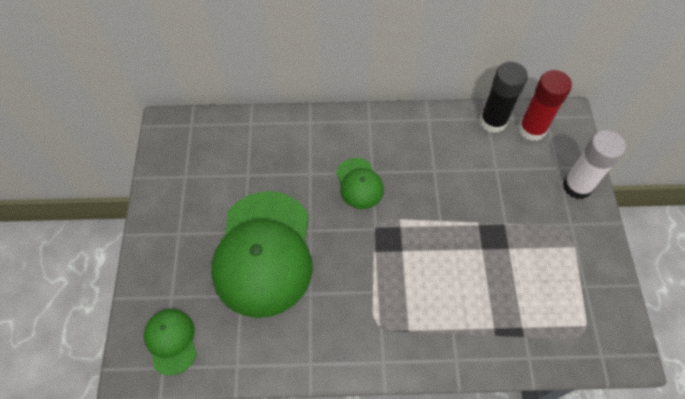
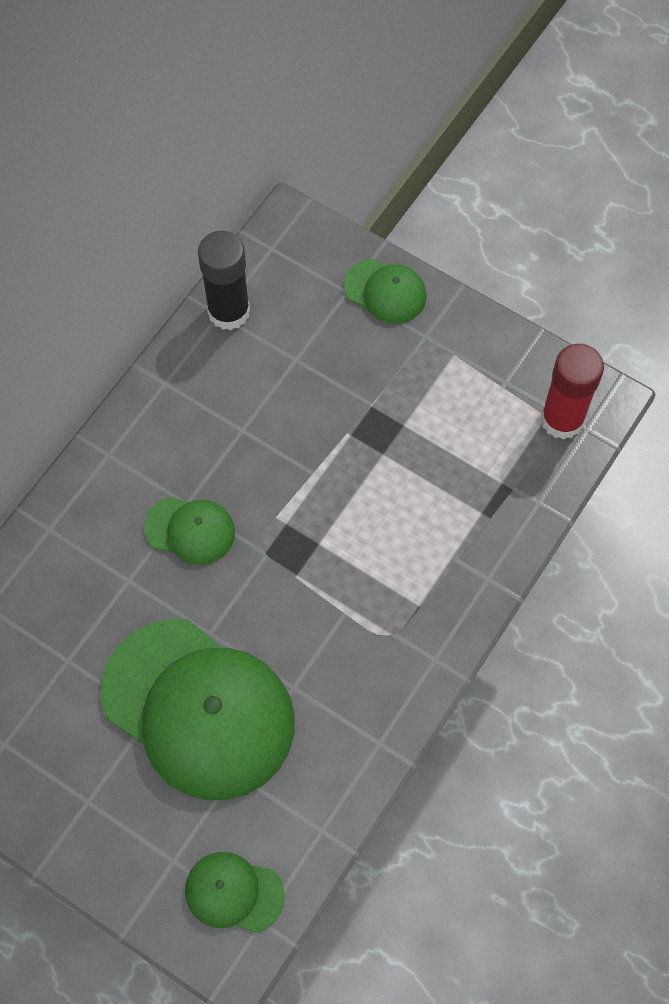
camera: 55 degrees left, 5 degrees up
red glue stick [518,70,572,141] -> red glue stick moved to [540,344,604,440]
white glue stick [563,130,626,199] -> green cap [344,259,427,324]

